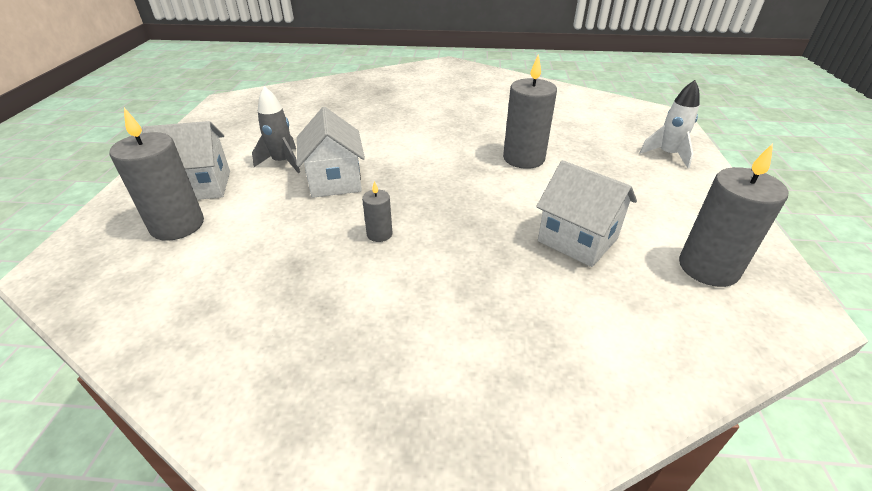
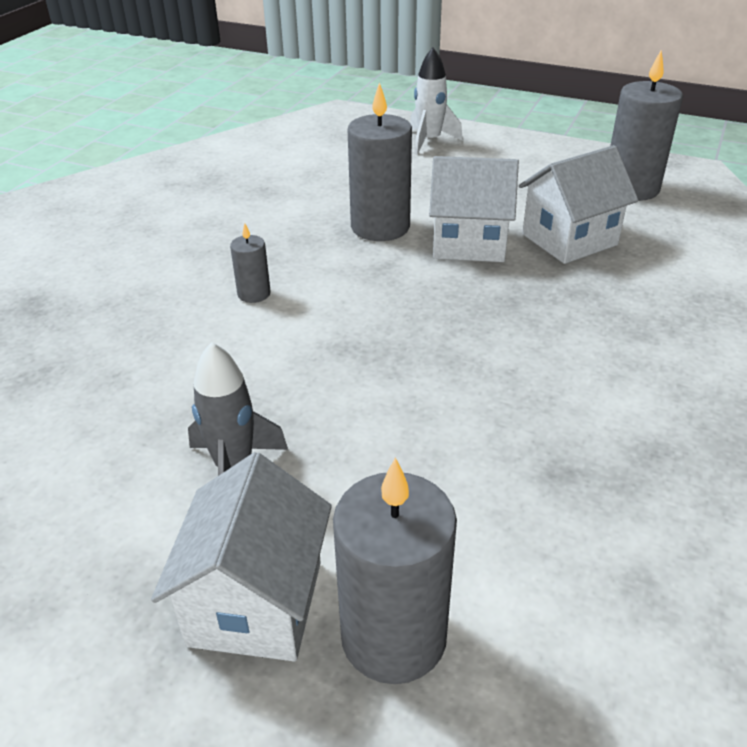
camera: 70 degrees left, 0 degrees up
white house [297,107,365,198] -> white house moved to [429,156,519,262]
grey candle [362,181,393,242] -> grey candle moved to [230,223,271,303]

